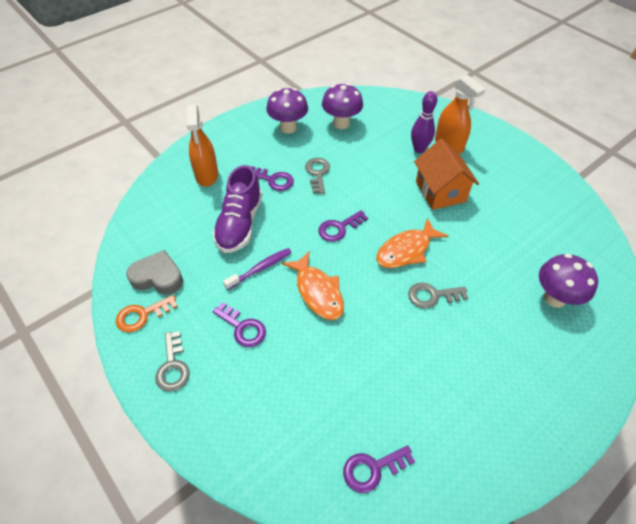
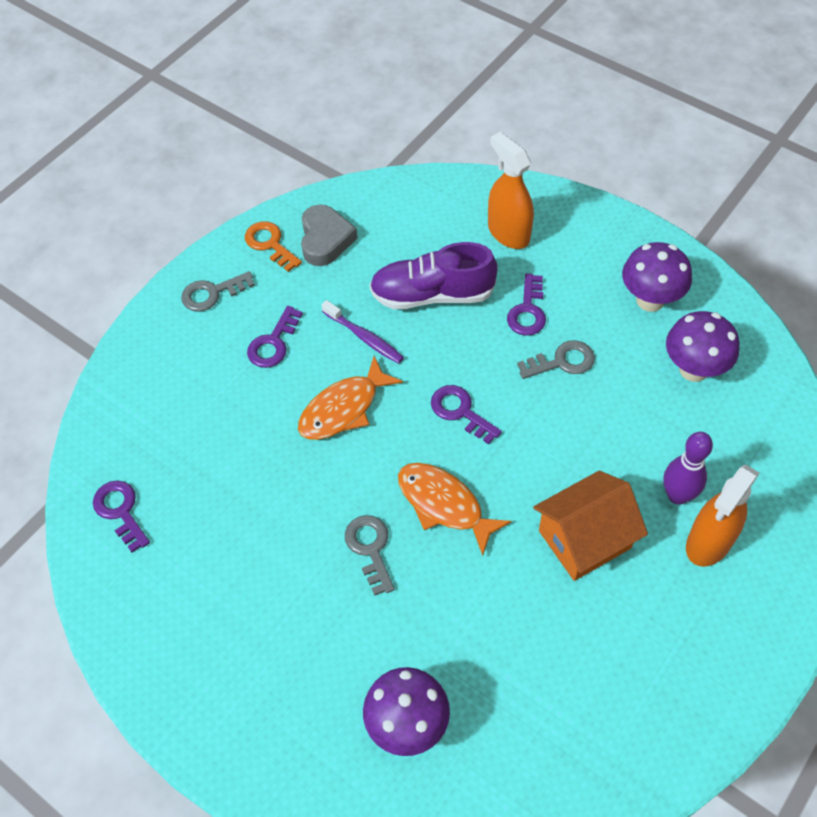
camera: 80 degrees right, 5 degrees up
orange spray bottle [186,105,218,187] -> orange spray bottle turned 75 degrees clockwise [488,132,534,249]

